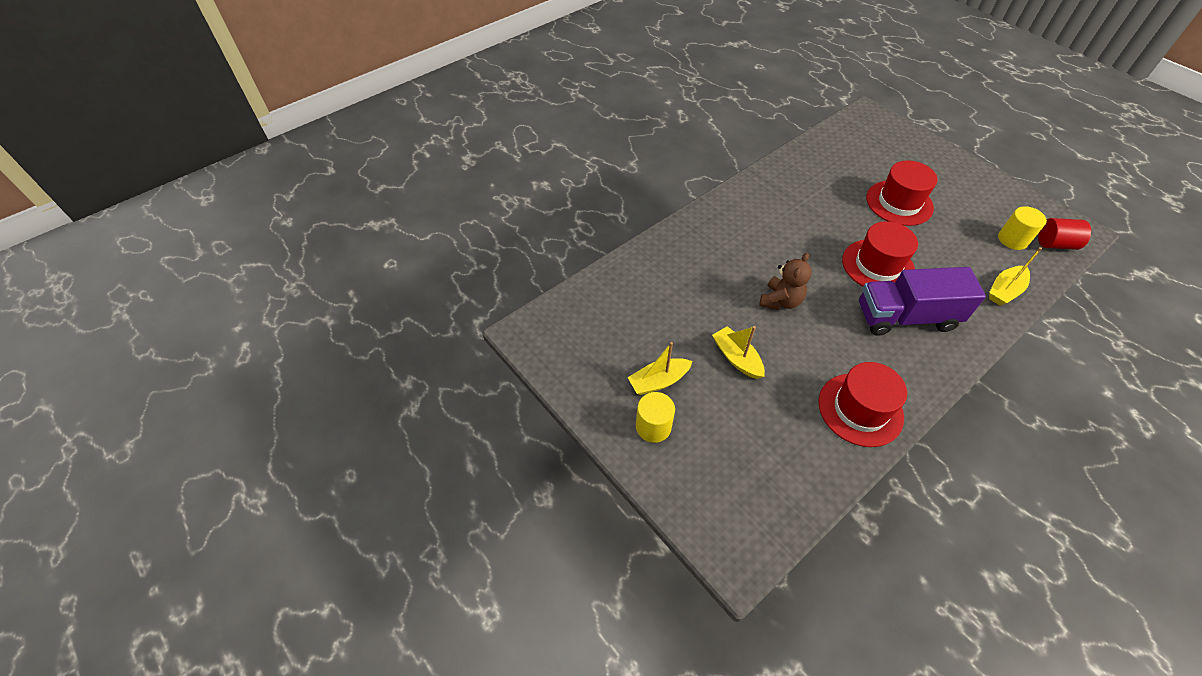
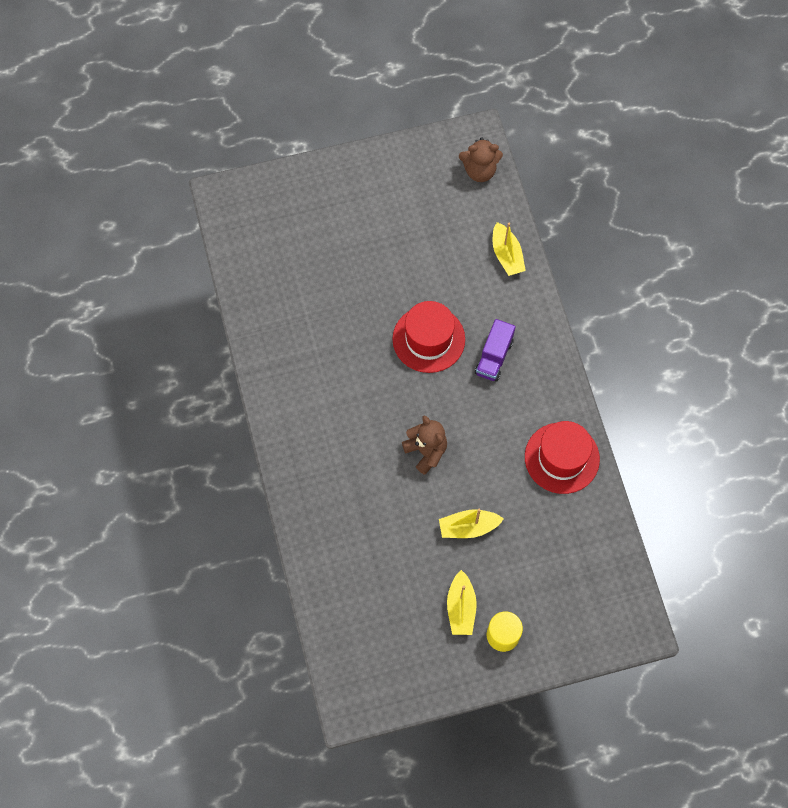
camera: 65 degrees left, 15 degrees up
purple truck [859,267,986,336] -> purple truck [475,319,516,382], size x0.58
red hat [866,160,937,226] -> none
yellow cylinder [998,206,1047,250] -> none
red cylinder [1038,218,1091,250] -> brown teddy bear [459,137,503,182]

